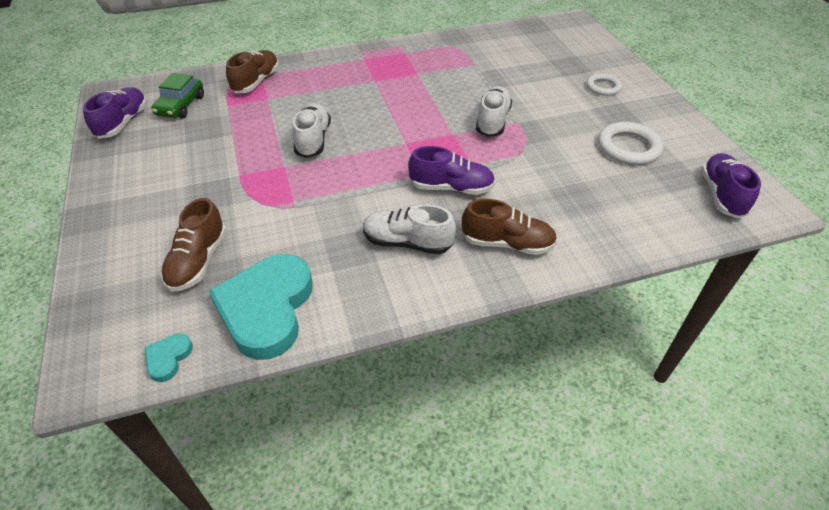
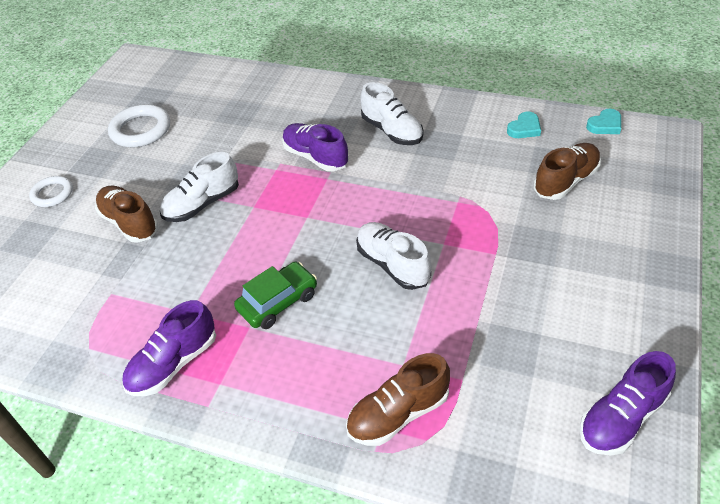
camera: 140 degrees left, 0 degrees up
green car [151,73,204,118] -> green car moved to [234,262,317,329]
turquoise heart [209,254,313,360] -> turquoise heart [507,112,541,138], size x0.42
white shoe [292,103,331,158] -> white shoe turned 105 degrees clockwise [356,222,431,290]
brown shoe [462,199,557,255] -> brown shoe moved to [95,185,158,243]
purple shoe [701,153,761,218] -> purple shoe moved to [122,300,216,396]

